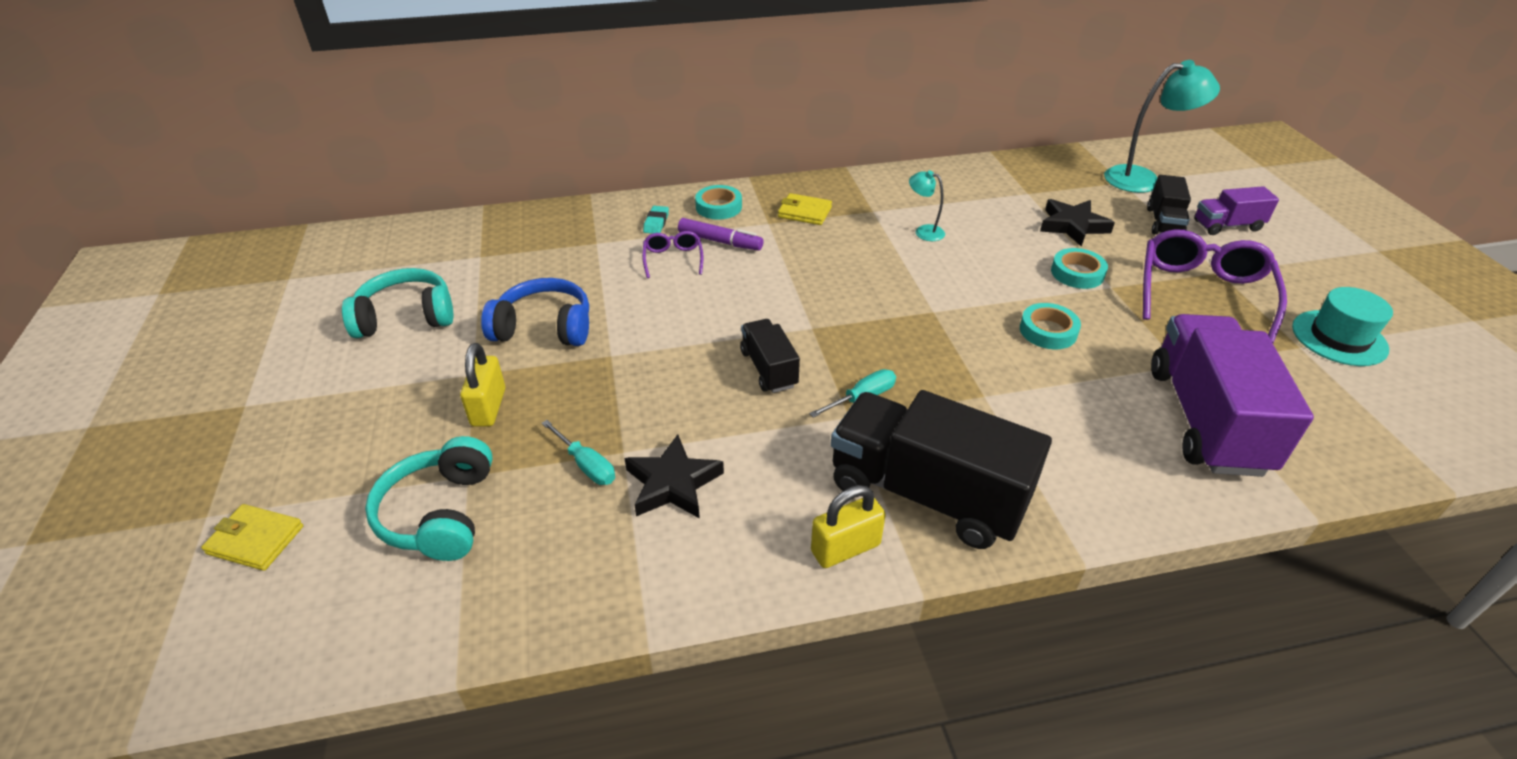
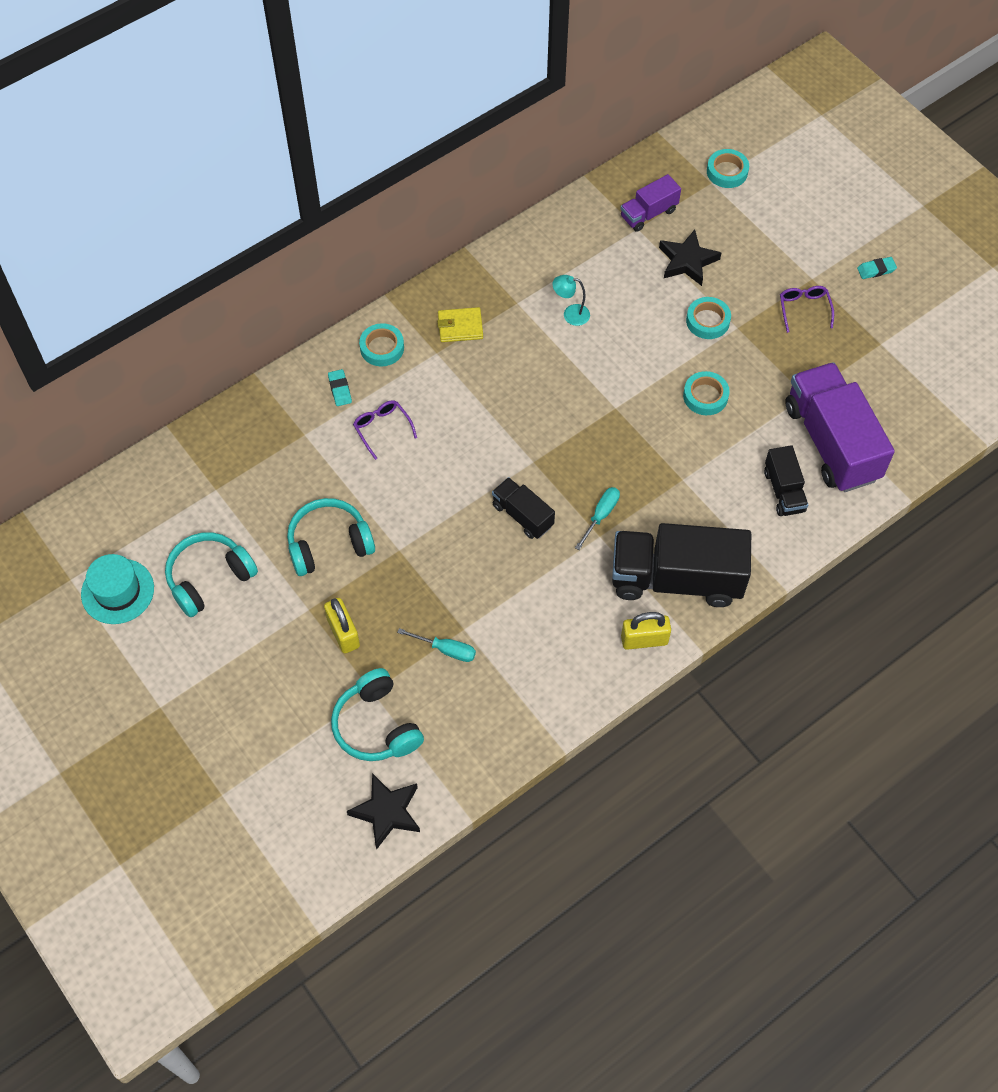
camera: 25 degrees left, 20 degrees up
yellow wallet [201,504,303,571] -> none
blue headphones [481,278,589,346] -> turquoise headphones [287,498,375,576]
black star [625,434,724,519] -> black star moved to [347,773,420,850]
purple marker [678,218,764,251] -> none
yellow padlock [811,485,886,568] -> yellow padlock turned 45 degrees clockwise [621,612,671,650]
turquoise lamp [1104,60,1220,193] -> turquoise tape [707,149,749,188]
purple glasses [1143,229,1287,343] -> purple glasses [780,286,834,333], size x0.49
black truck [1147,175,1191,235] -> black truck moved to [764,445,808,516]
purple truck [1194,186,1279,235] -> purple truck moved to [621,174,681,232]
turquoise hat [1292,287,1393,366] -> turquoise hat moved to [81,554,154,624]
none -> turquoise eraser [857,257,897,279]

